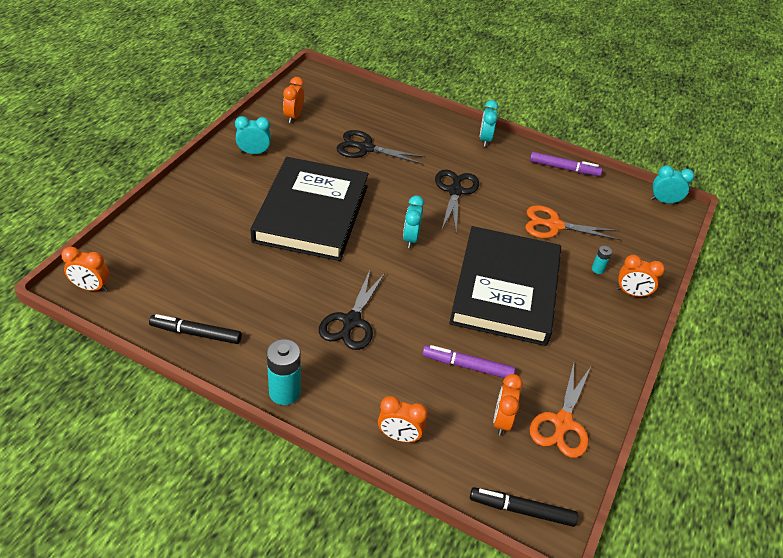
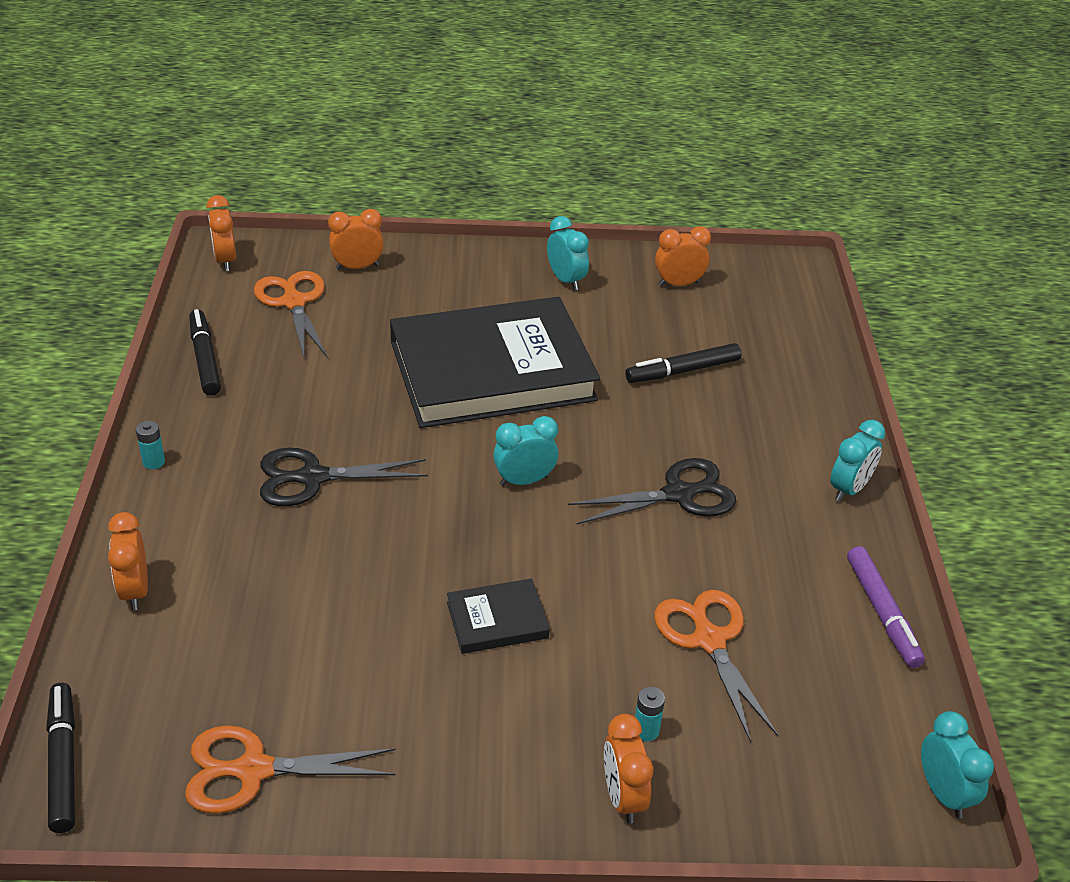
camera: 65 degrees right, 5 degrees down
turquoise battery [267,339,301,405] -> turquoise battery [136,421,165,469], size x0.50
black scissors [337,130,426,164] -> black marker [625,343,741,383]
purple marker [422,345,515,378] -> none
black book [449,226,561,346] -> black book [447,578,550,654], size x0.41
turquoise clock [480,100,498,147] -> turquoise clock turned 150 degrees clockwise [830,420,885,502]
orange clock [493,374,523,436] -> orange clock moved to [328,209,384,270]
none -> orange scissors [254,271,328,358]

